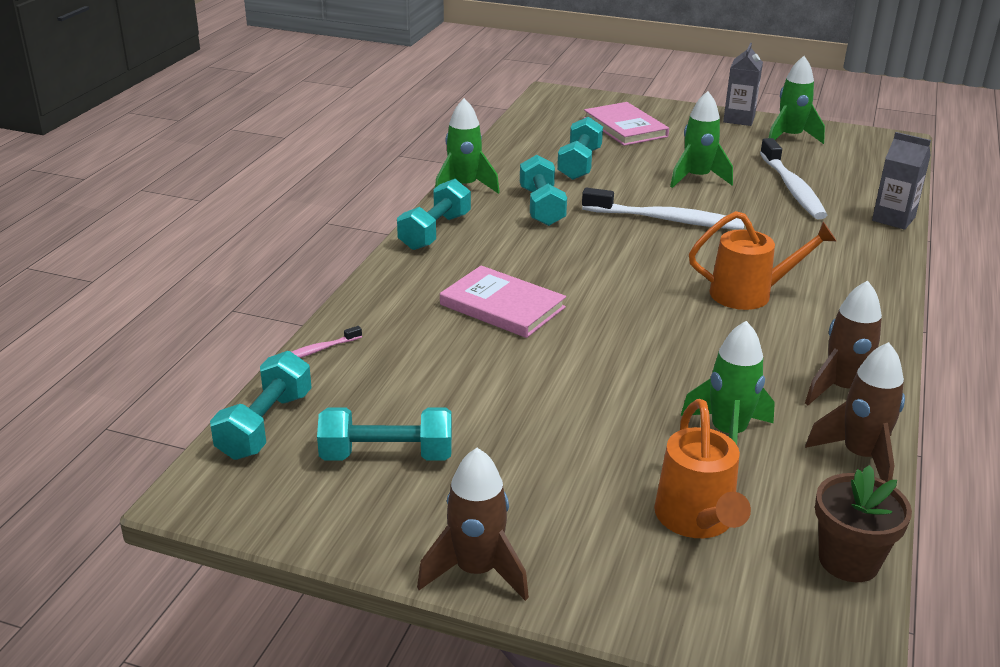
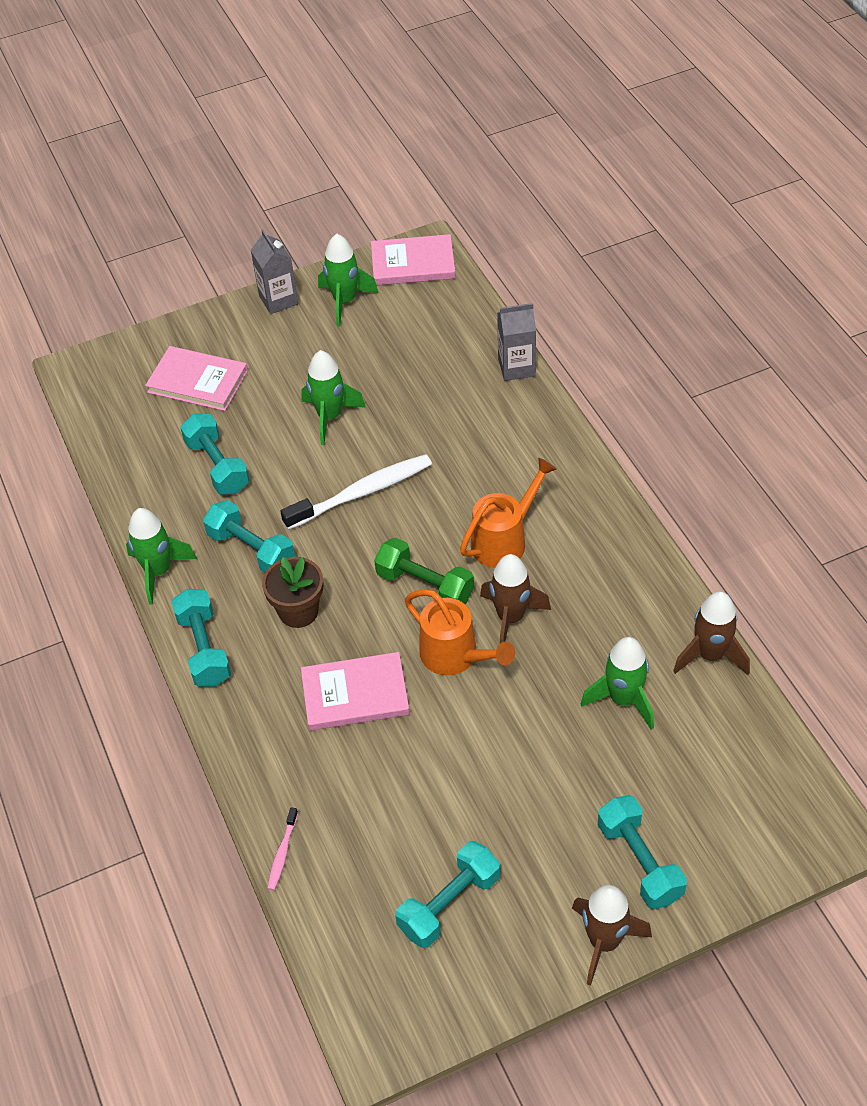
camera: 40 degrees left, 20 degrees up
turquoise dumbbell [210,351,312,460] -> turquoise dumbbell moved to [598,795,687,909]
orange watering can [654,399,751,538] -> orange watering can moved to [405,589,515,675]
white toothbrush [760,138,827,219] -> none
brown rocket [805,280,882,405] -> brown rocket moved to [480,554,551,643]
brown flower pot [815,465,912,582] -> brown flower pot moved to [262,557,324,628]
none -> pink book [371,234,456,285]
none -> green dumbbell [374,538,474,604]

